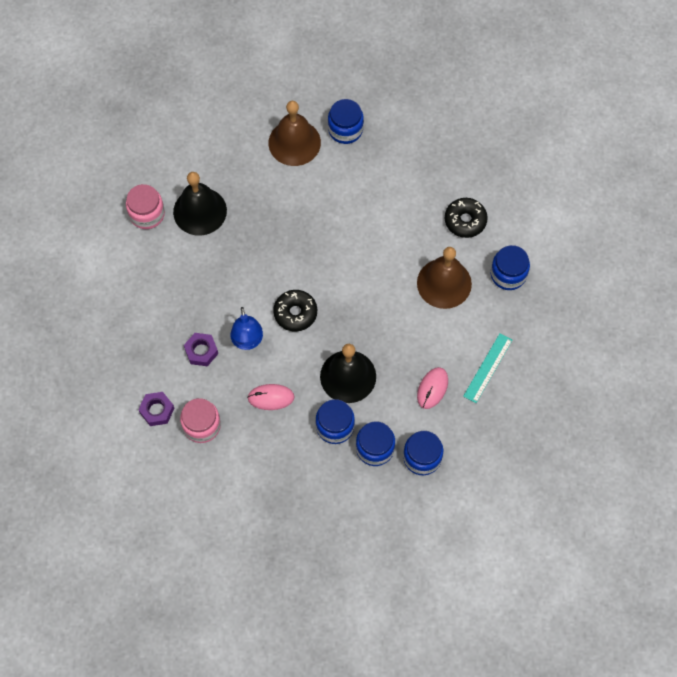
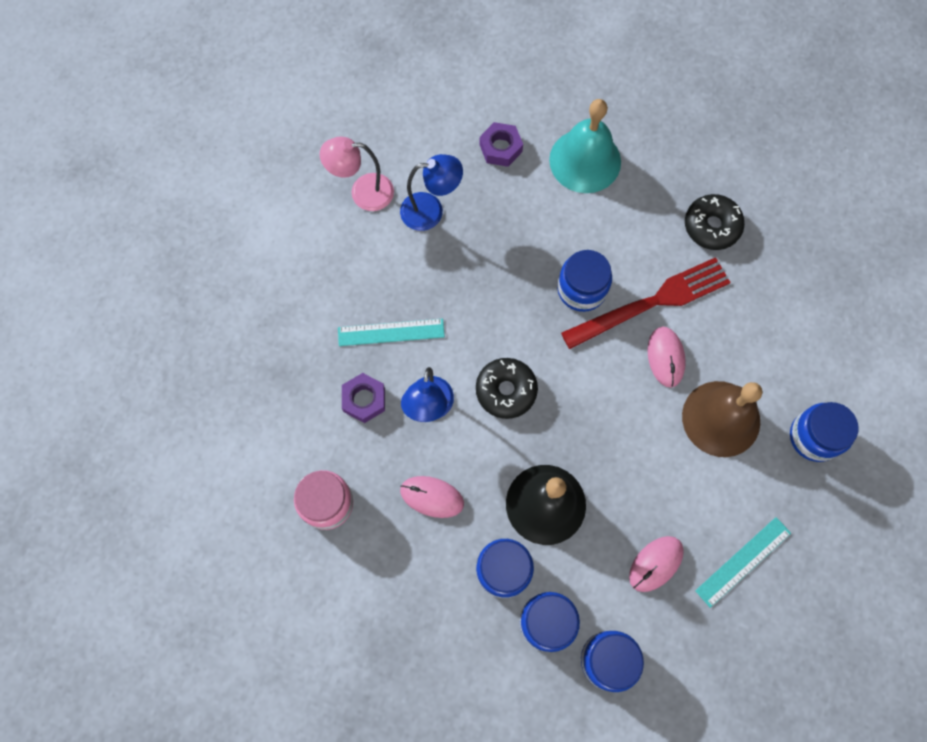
camera: 20 degrees right, 5 degrees up
pink jar [126,184,165,229] -> pink lamp [320,137,394,211]
purple nut [138,392,174,426] -> purple nut moved to [479,122,523,167]
black bell [173,172,227,236] -> blue lamp [400,154,463,231]
brown bell [268,101,321,166] -> turquoise bell [549,99,621,193]
blue jar [328,99,364,144] -> blue jar moved to [557,250,612,312]
black donut [445,198,488,238] -> black donut moved to [685,194,745,250]
none -> turquoise ruler [338,319,445,346]
none -> red fork [561,257,731,349]
none -> pink mouse [647,327,686,388]

